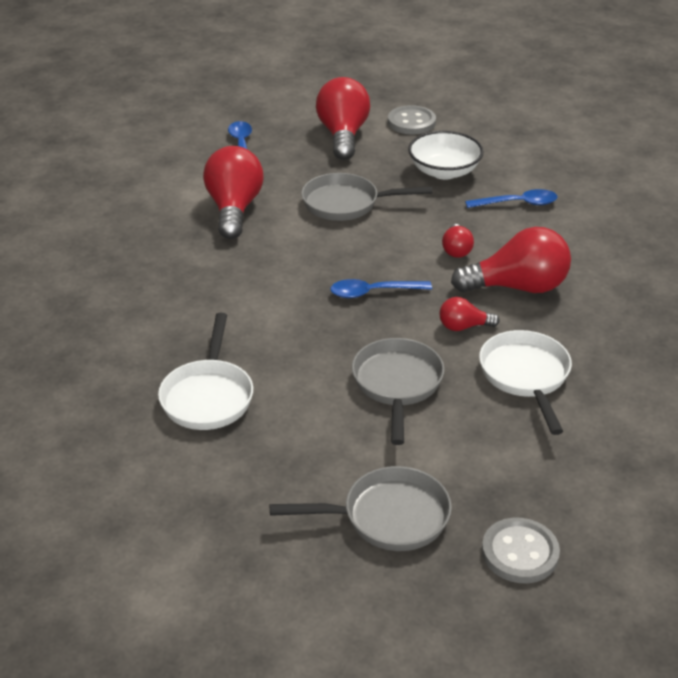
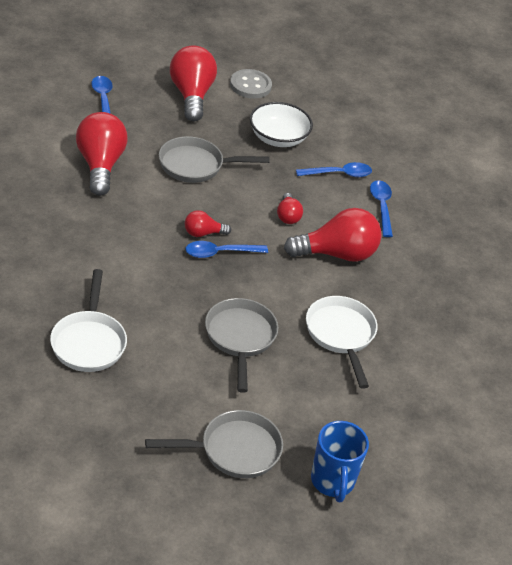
camera: 10 degrees left, 5 degrees up
red light bulb [439,297,500,331] -> red light bulb moved to [185,210,231,237]
grey button [482,518,560,583] -> blue mug [311,421,369,502]
none -> blue spoon [370,180,393,237]

